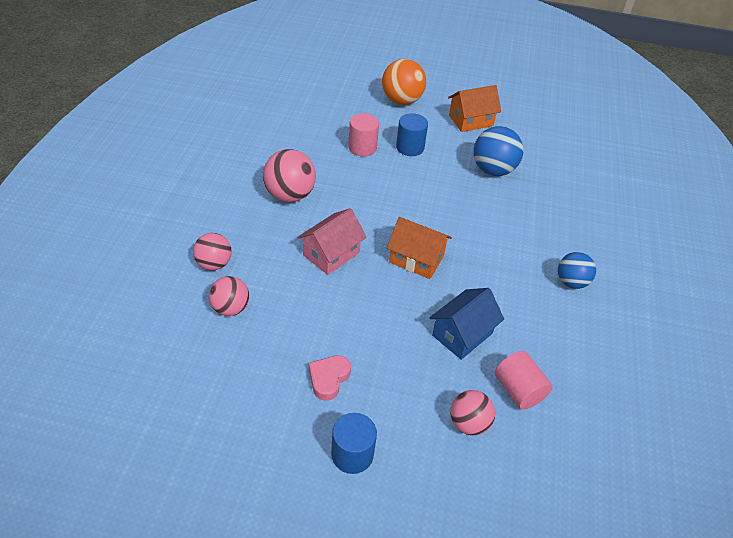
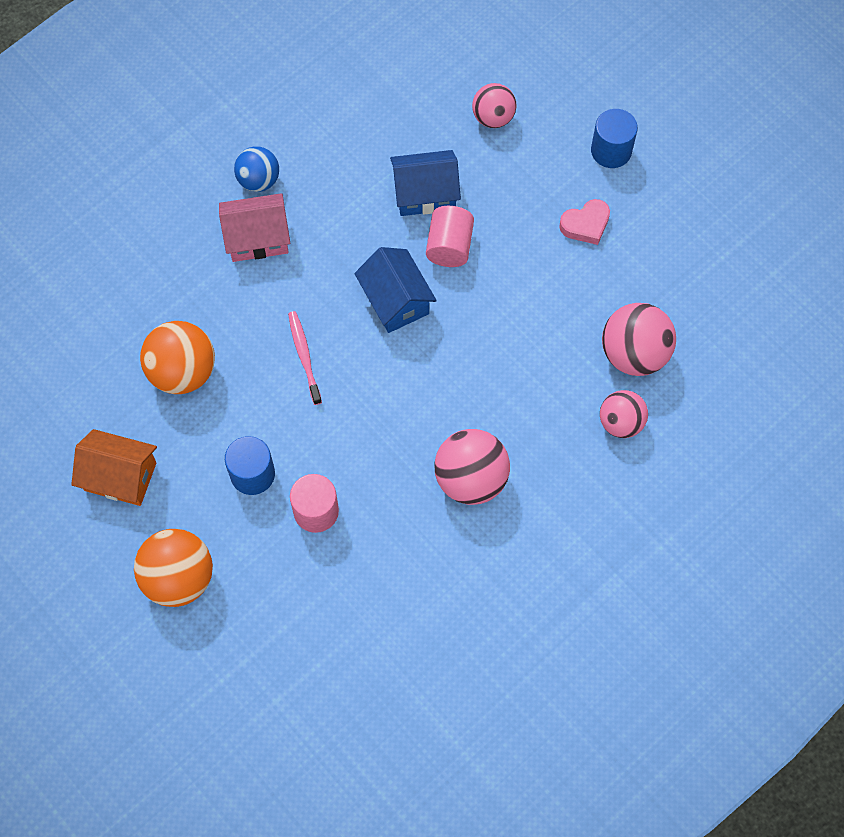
camera: 140 degrees left, 20 degrees up
pink ball [209,276,249,316] -> pink ball [602,303,676,376], size x1.54
pink house [297,208,367,275] -> pink house moved to [219,193,290,262]
orange house [387,217,452,279] -> blue house [354,247,437,333]
blue ball [473,126,523,176] -> orange ball [140,321,215,394]
pink cylinder [495,351,553,410] -> pink cylinder moved to [426,206,474,267]
none -> pink toothbrush [288,311,322,405]

